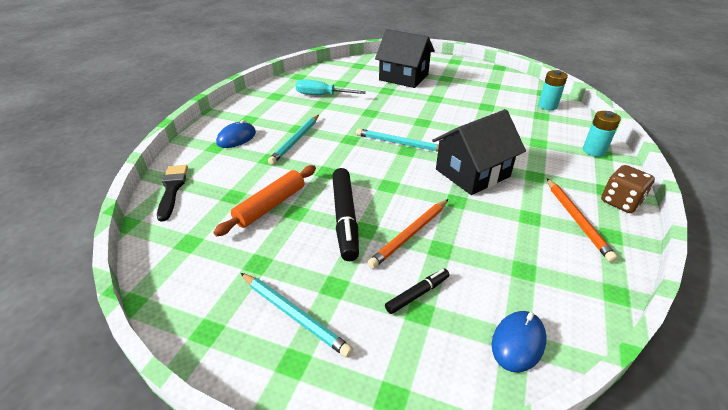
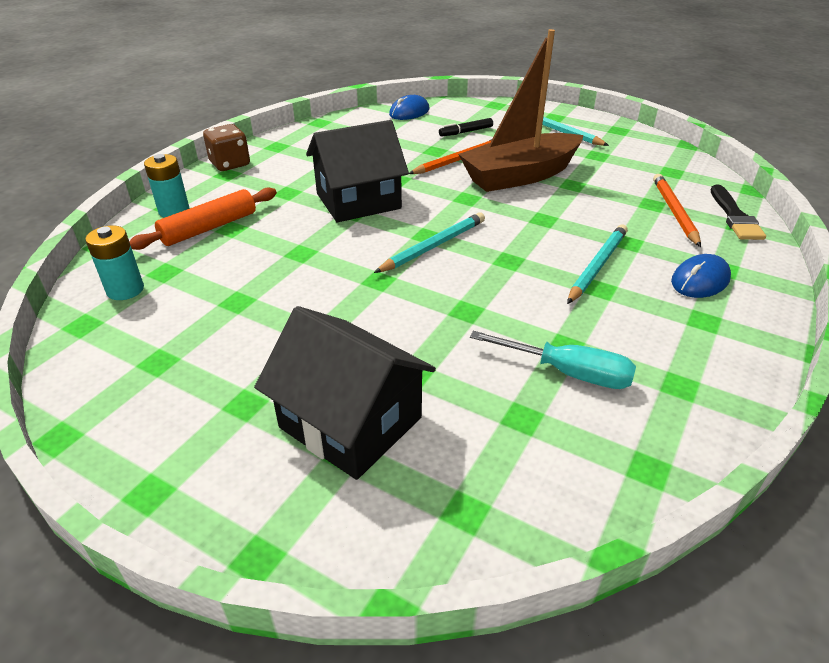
camera: 170 degrees left, 0 degrees up
orange rolling pin [213,165,316,236] -> orange rolling pin moved to [129,187,277,250]
black marker [332,168,359,261] -> brown boat [458,29,584,192]
turquoise pencil [356,128,439,152] -> turquoise pencil turned 75 degrees counterclockwise [374,212,485,273]
orange pencil [547,179,618,262] -> orange pencil moved to [653,174,701,247]

